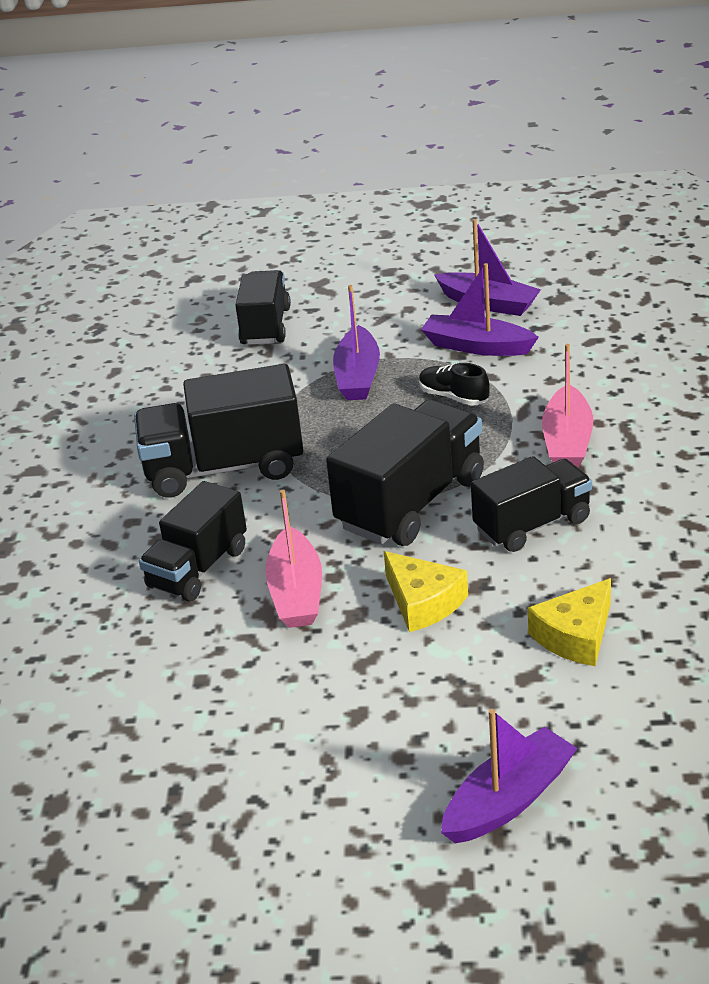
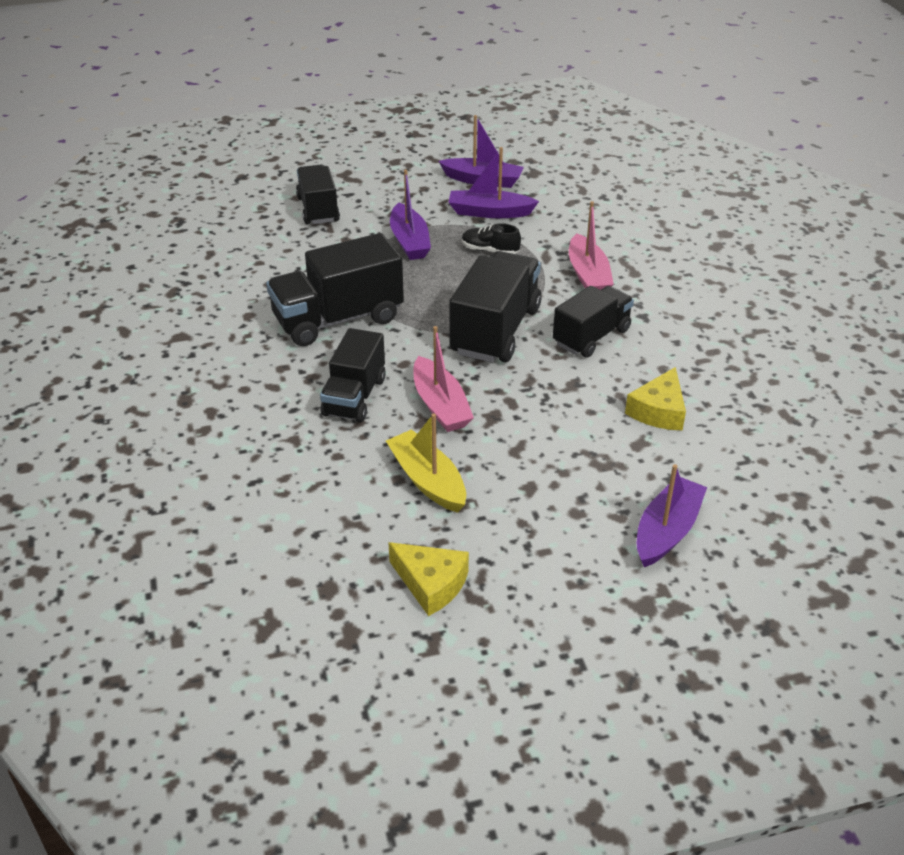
camera: 20 degrees left, 5 degrees up
yellow cheese [384,551,468,632] -> yellow cheese moved to [388,542,469,616]
none -> yellow boat [386,414,466,513]

